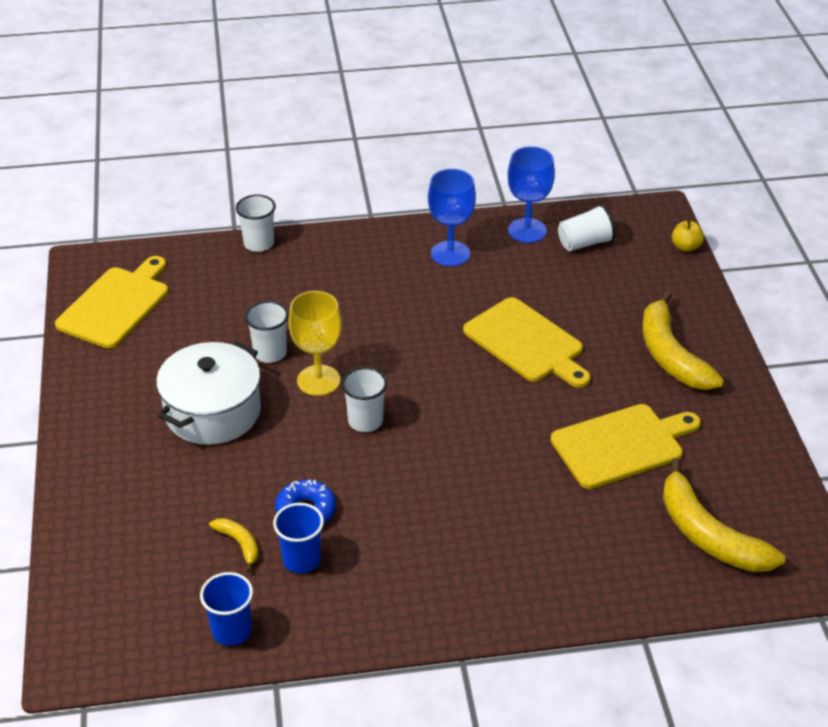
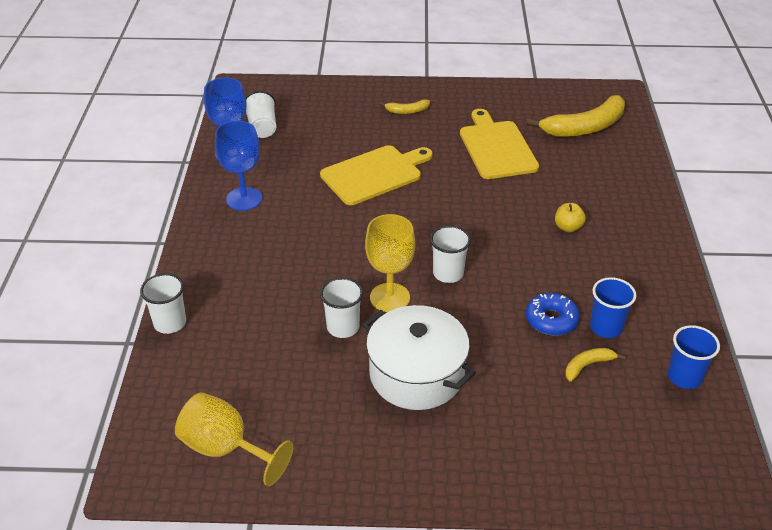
camera: 80 degrees left, 0 degrees up
yellow cutting board [55,256,168,348] -> yellow goblet [175,392,293,486]
yellow banana [642,290,724,390] -> yellow banana [380,99,430,114], size x0.47
yellow apple [672,220,704,252] -> yellow apple moved to [555,203,586,232]

